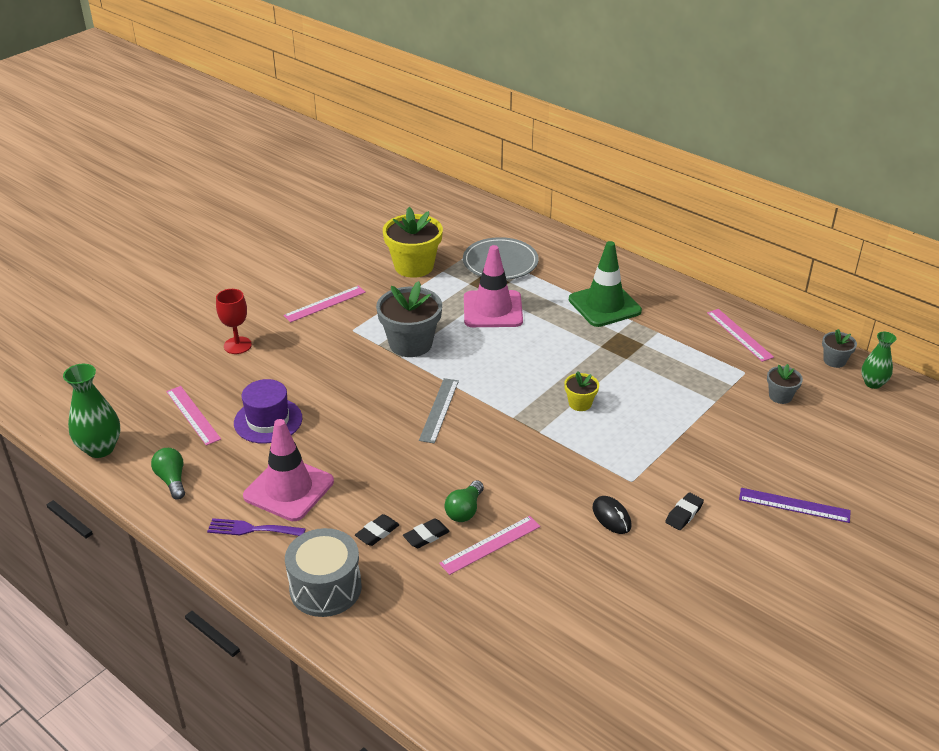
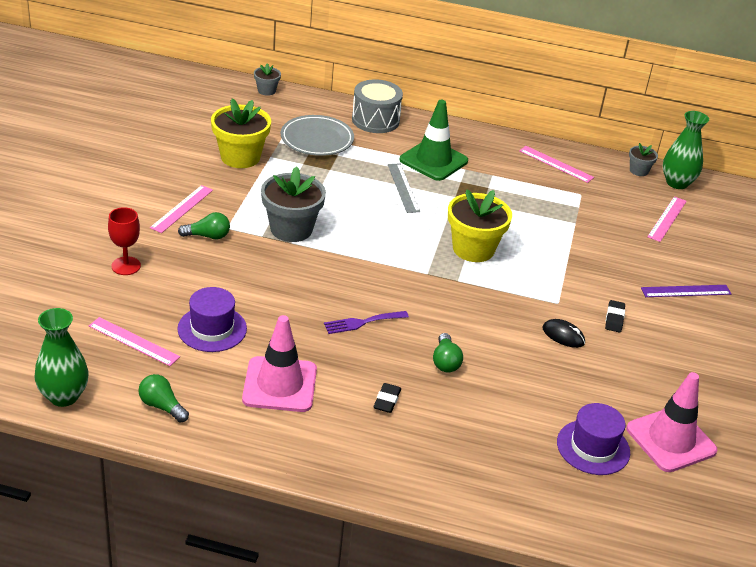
camera: 30 degrees left, 0 degrees up
purple fork [207,518,306,536] -> purple fork moved to [324,311,409,334]
grey drum [285,528,362,617] -> grey drum moved to [352,79,403,133]
black eraser [403,519,450,548] -> none
grey ruler [419,378,459,444] -> grey ruler moved to [388,163,420,213]
pink ruler [439,516,541,575] -> pink ruler moved to [647,196,687,242]
pink traffic cone [464,245,523,327] -> pink traffic cone moved to [626,372,717,472]
yellow flower pot [564,371,599,411] -> yellow flower pot [448,189,512,262], size x1.99
grey flower pot [767,364,803,404] -> grey flower pot moved to [254,63,281,96]
green vase [861,332,896,389] -> green vase [663,111,709,189], size x1.55
none -> green light bulb [178,212,230,239]
none -> purple hat [557,403,630,475]

